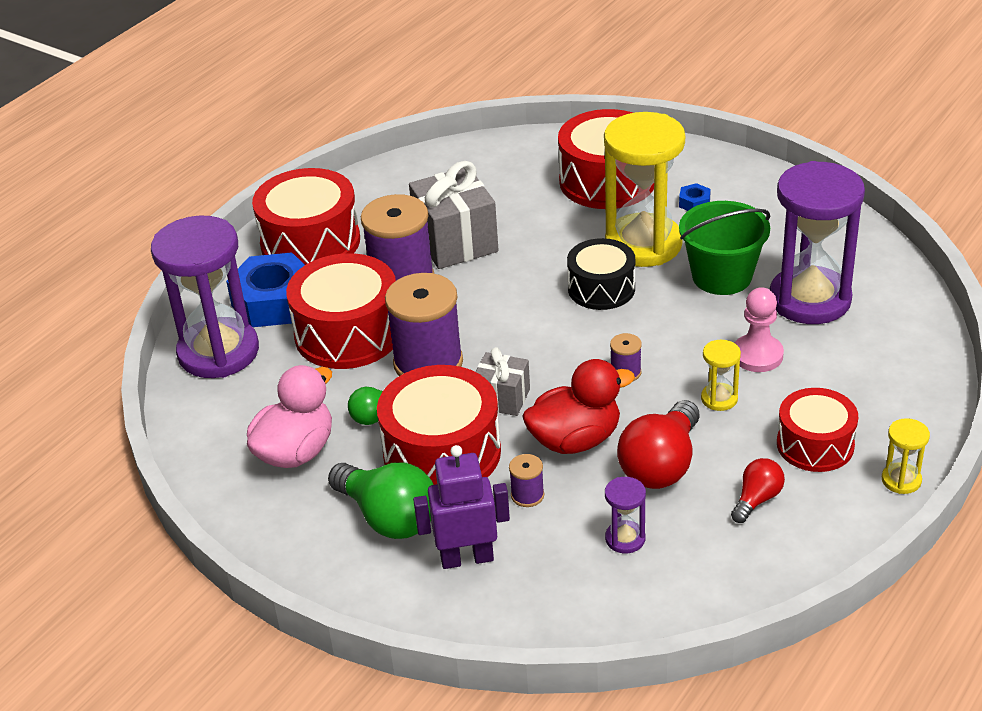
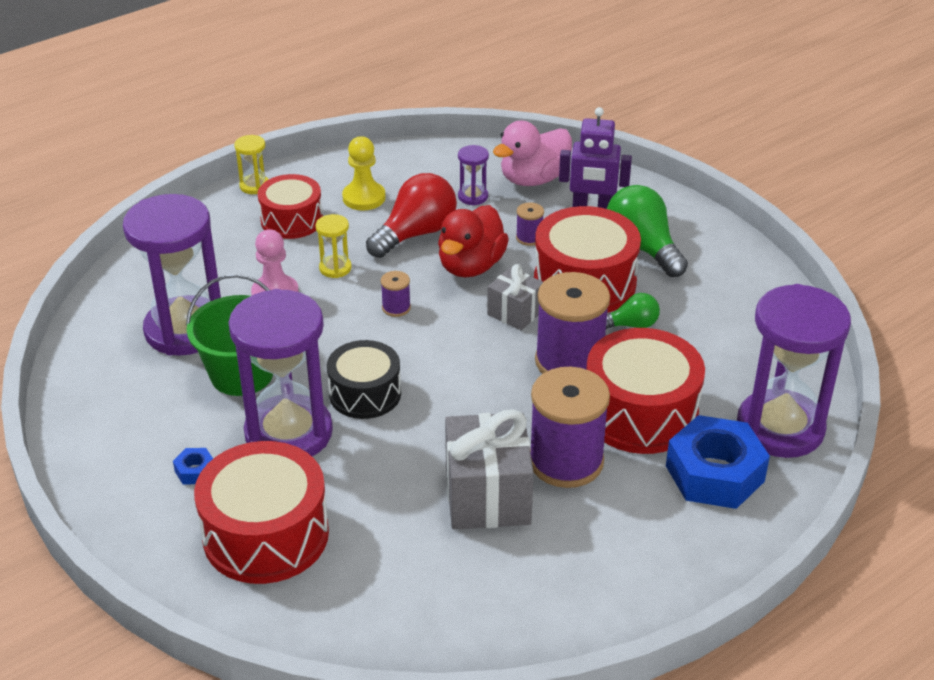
camera: 165 degrees left, 0 degrees up
pink duck [247,365,332,468] -> pink duck moved to [493,121,572,186]
red drum [252,168,360,265] -> none
red duck [523,359,635,454] -> red duck turned 60 degrees counterclockwise [438,205,509,278]
yellow hourglass [604,112,685,267] -> purple hourglass [228,289,333,456]
red light bulb [731,458,785,523] -> yellow pawn [342,136,386,210]

